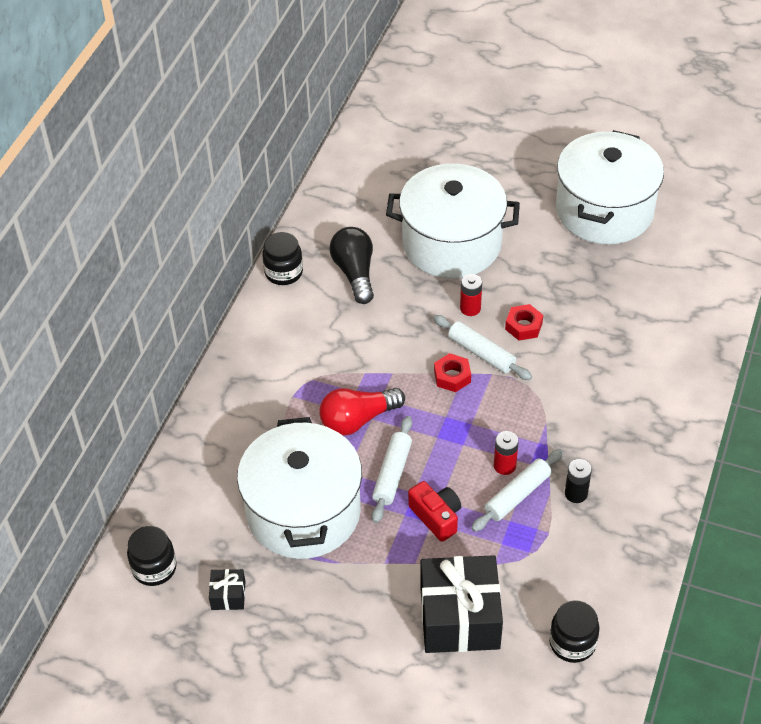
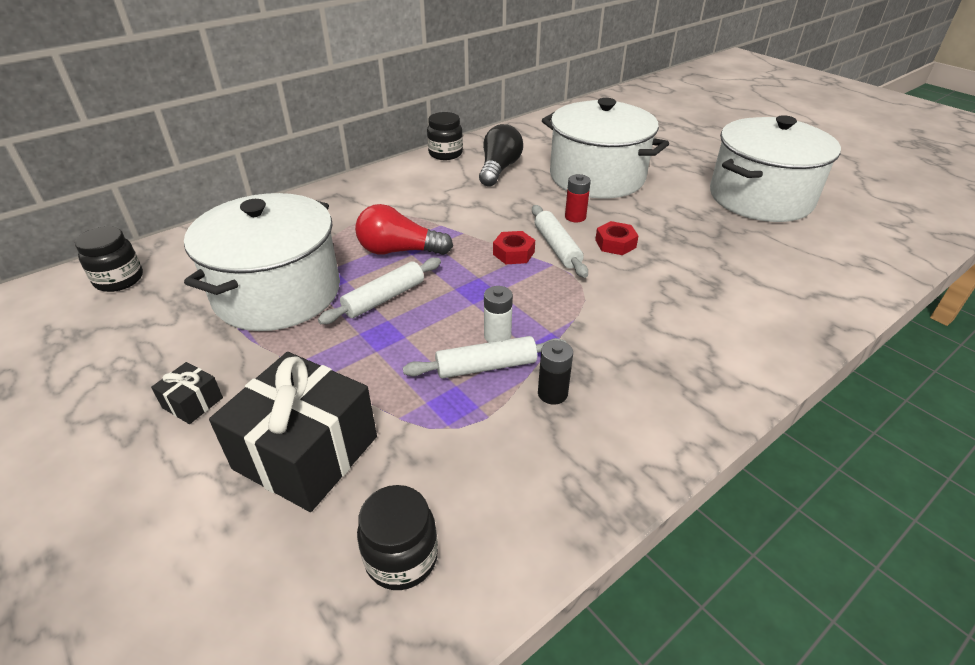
camera: 30 degrees right, 10 degrees down
black gift [209,569,245,610] -> black gift moved to [151,362,223,424]
red camera [408,481,461,542] -> none
red battery [494,431,519,475] -> white battery [484,286,513,343]

